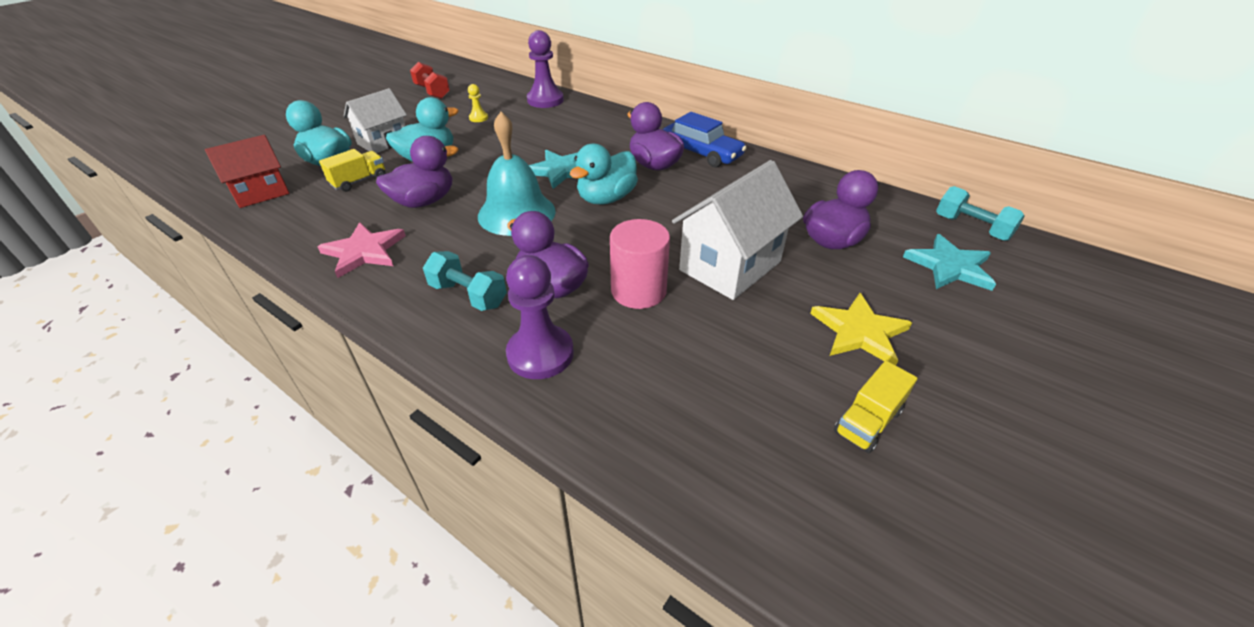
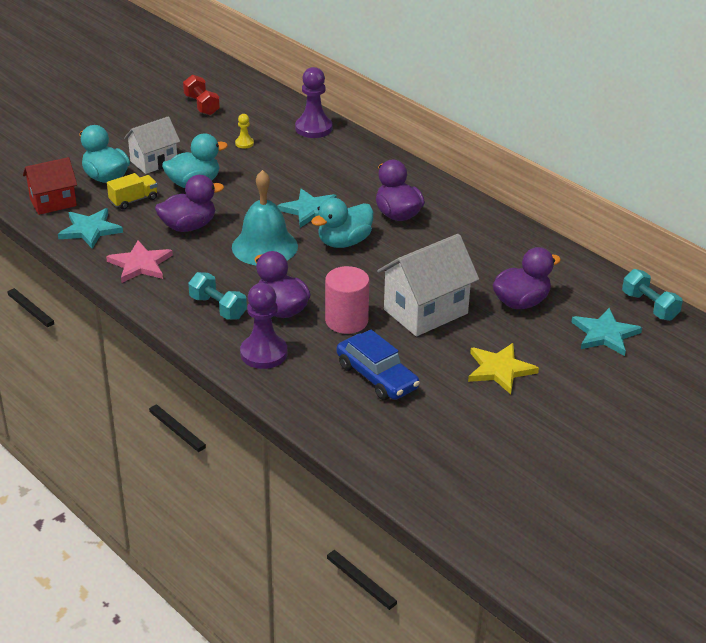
camera: 10 degrees right, 5 degrees down
blue car [663,112,747,167] -> blue car moved to [337,330,420,400]
yellow truck [834,361,917,453] -> none
none -> turquoise star [58,208,123,249]

